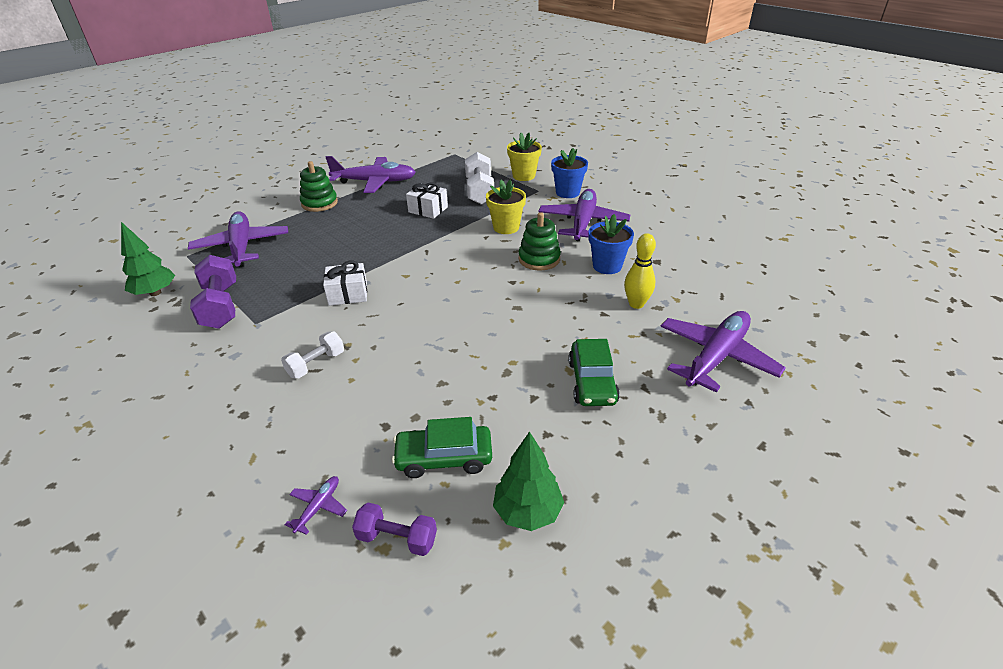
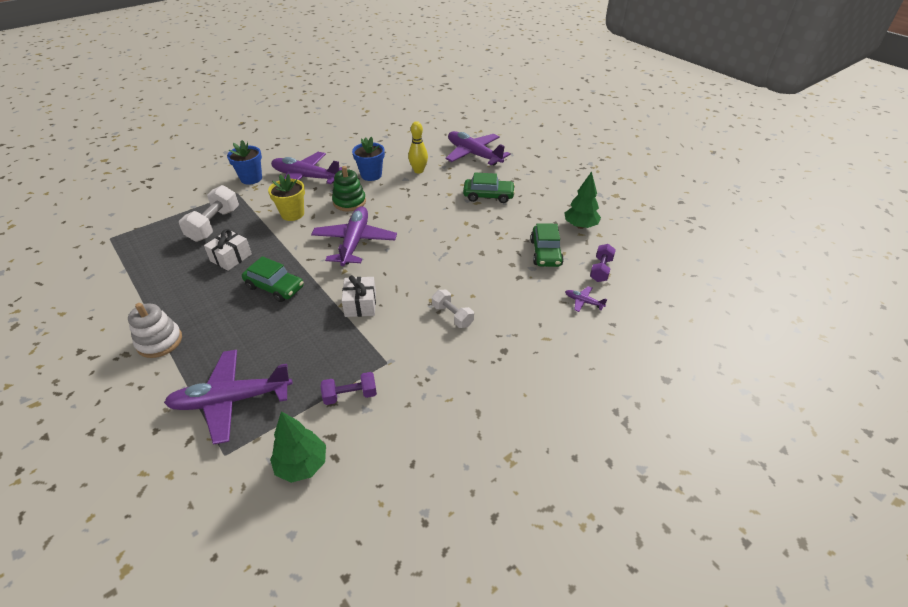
camera: 85 degrees left, 5 degrees up
purple dumbbell [190,255,236,329] -> purple dumbbell [321,372,377,405], size x0.61
green stacking toy [300,161,338,212] -> white stacking toy [128,303,182,358]
purple plane [326,156,416,193] -> purple plane moved to [311,206,397,266]
white dumbbell [465,152,494,205] -> white dumbbell turned 75 degrees counterclockwise [179,185,239,242]
yellow flower pot [507,133,542,181] -> none
none -> green car [242,256,304,302]

